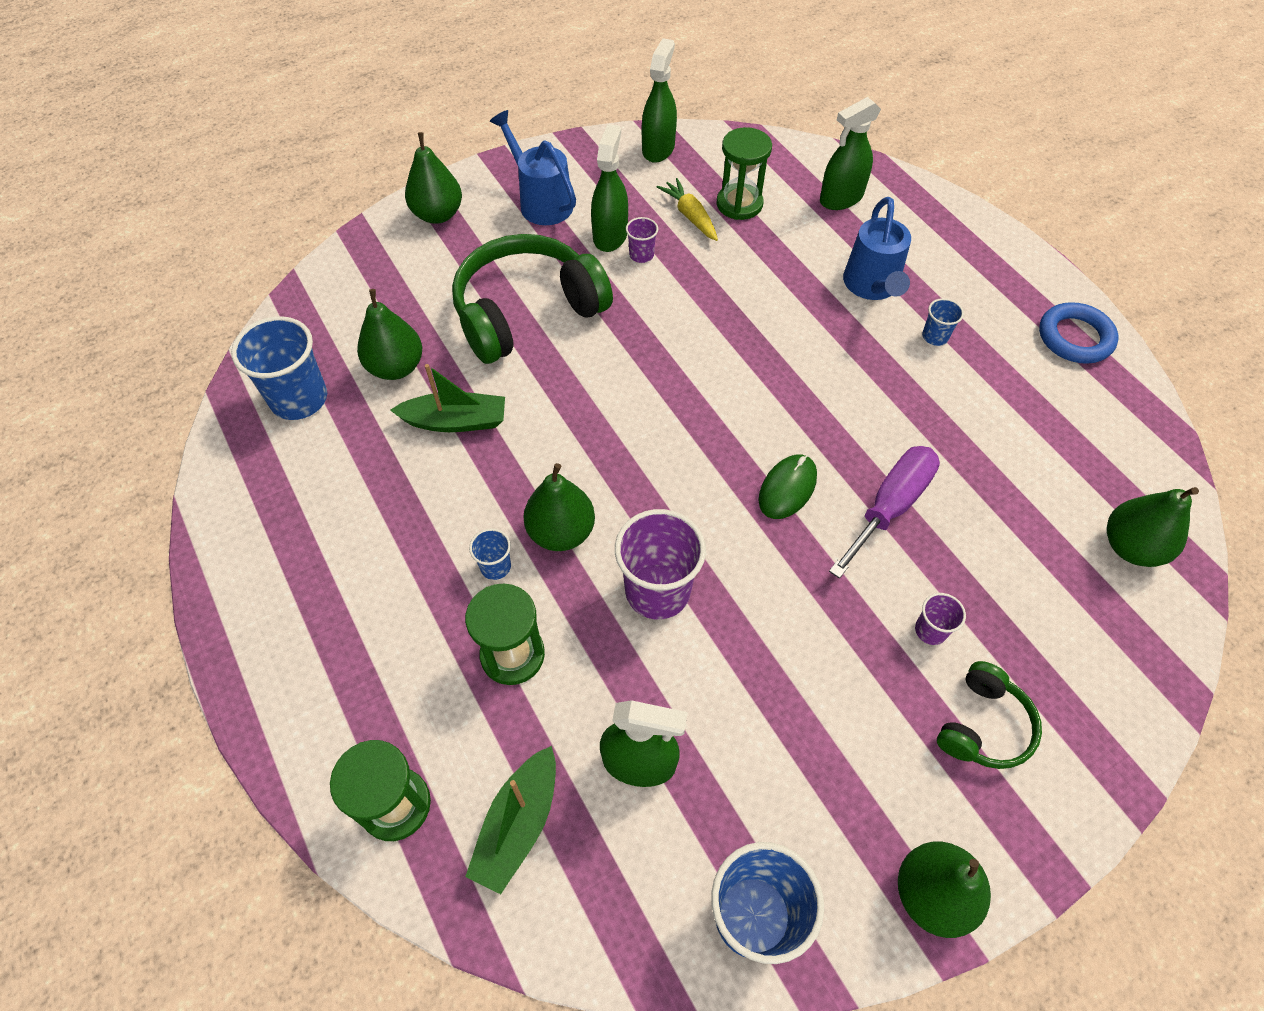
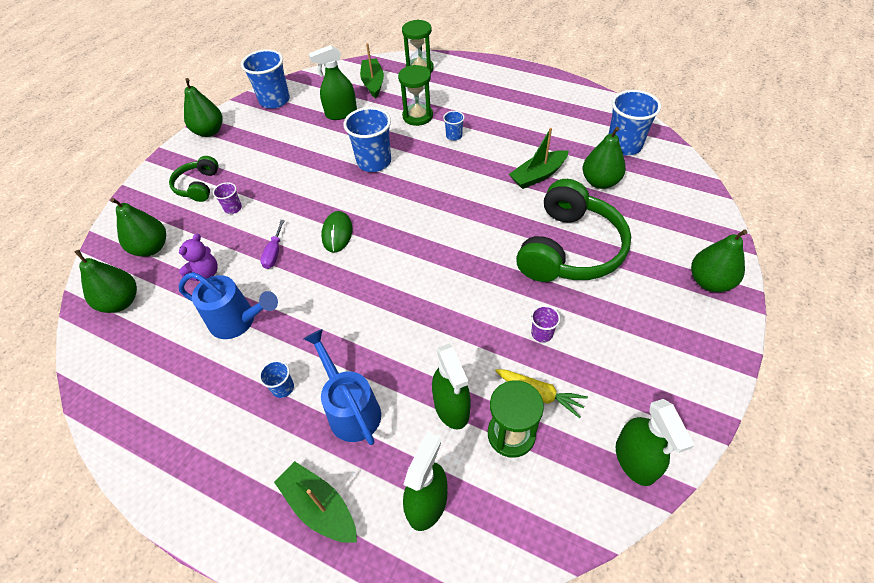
camera: 150 degrees right, 5 degrees down
blue watering can [490,110,576,225] -> blue watering can moved to [179,272,278,339]
green pear [523,463,595,551] -> green pear moved to [110,198,166,257]
green spray bottle [591,124,628,252] -> green spray bottle moved to [432,344,471,429]
purple cup [615,509,706,619] -> blue cup [343,107,391,172]
purple screwdriver [829,446,940,579] -> purple screwdriver [260,220,285,269], size x0.55
blue ring [1039,302,1118,364] -> none
none -> purple teddy bear [179,233,217,281]
none -> green boat [274,461,357,543]

